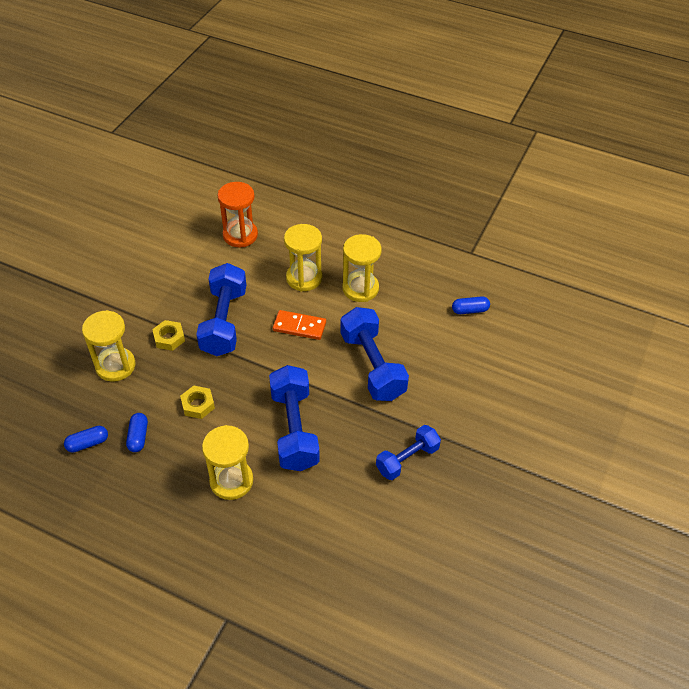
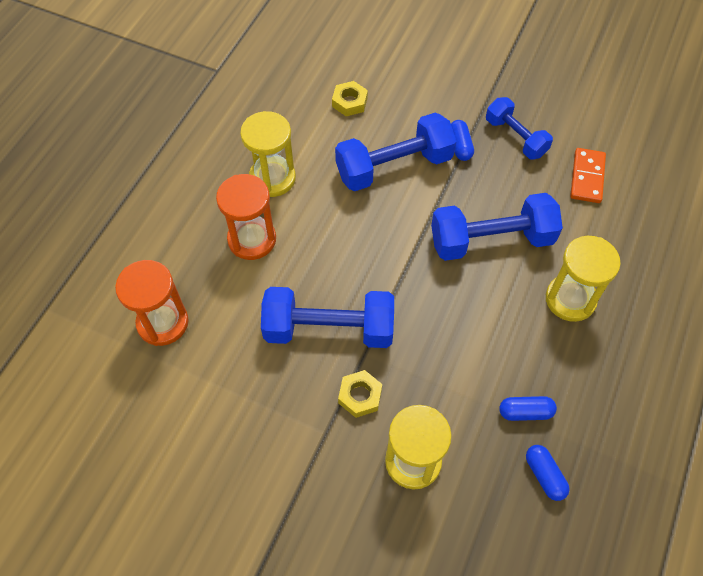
camera: 90 degrees left, 10 degrees up
yellow nut [180,385,215,419] -> yellow nut moved to [332,81,368,116]
orange domino [273,310,326,340] -> orange domino moved to [570,148,606,203]
yellow hourglass [284,224,322,292] -> orange hourglass [216,174,276,260]
blue capsule [452,296,490,314] -> blue capsule moved to [451,120,474,161]

